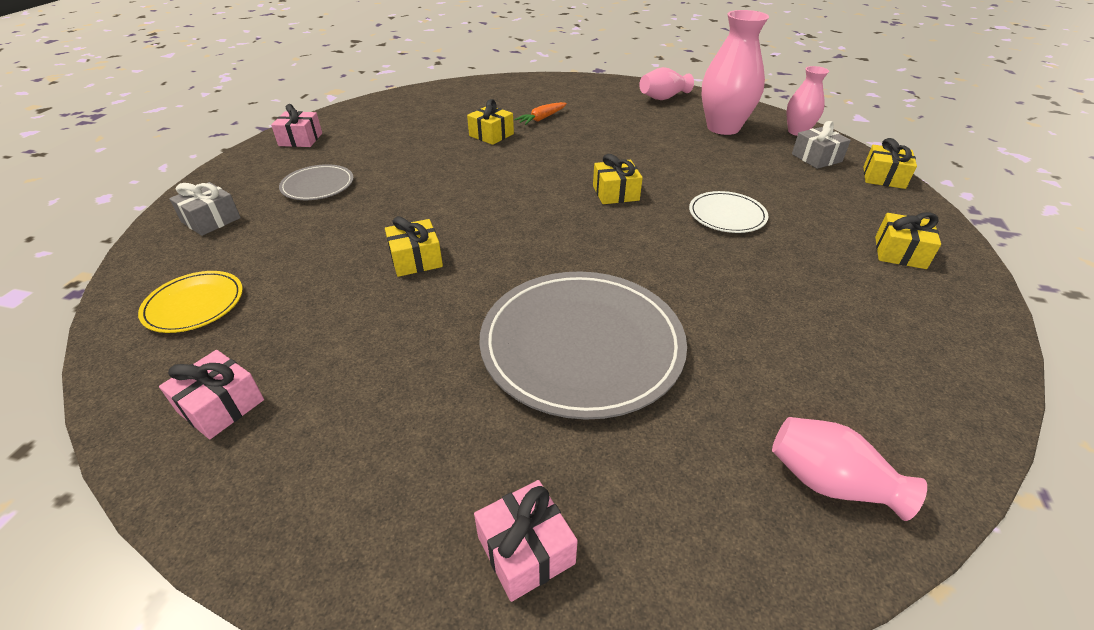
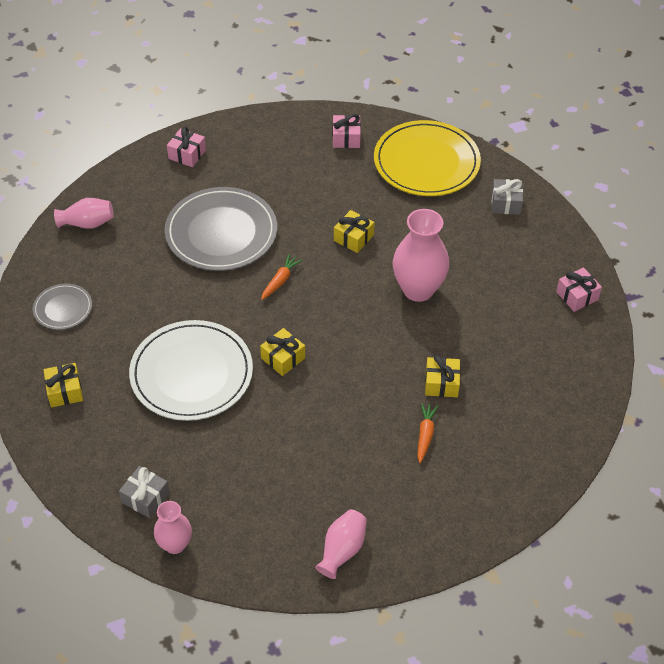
camera: 145 degrees right, 10 degrees up
yellow plate [138,271,243,333] -> yellow plate [374,120,481,196], size x2.00
grey plate [279,164,354,200] -> grey plate moved to [33,283,92,330]
white plate [689,191,768,233] -> white plate [129,320,253,421], size x2.00
pink vase [702,10,769,135] -> pink vase moved to [393,209,449,302]
yellow gift [863,138,917,189] -> none
none -> orange carrot [261,254,302,300]

